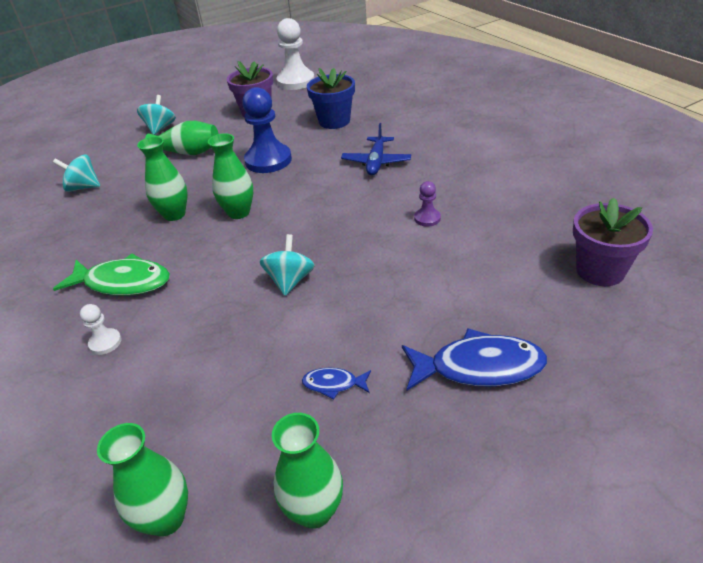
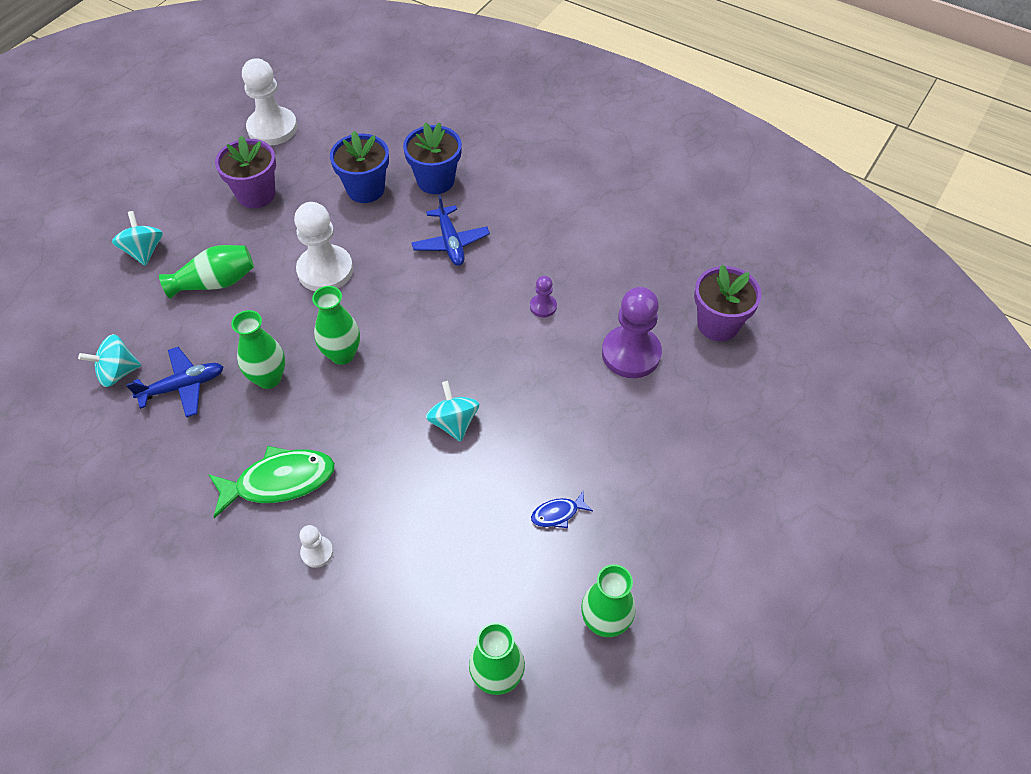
camera: 30 degrees left, 15 degrees up
blue pawn [242,87,292,173] -> white pawn [294,202,353,291]
blue fish [402,328,547,390] -> none
none -> blue plane [126,347,223,417]
none -> blue flower pot [403,122,462,194]
none -> purple pawn [602,287,662,378]

